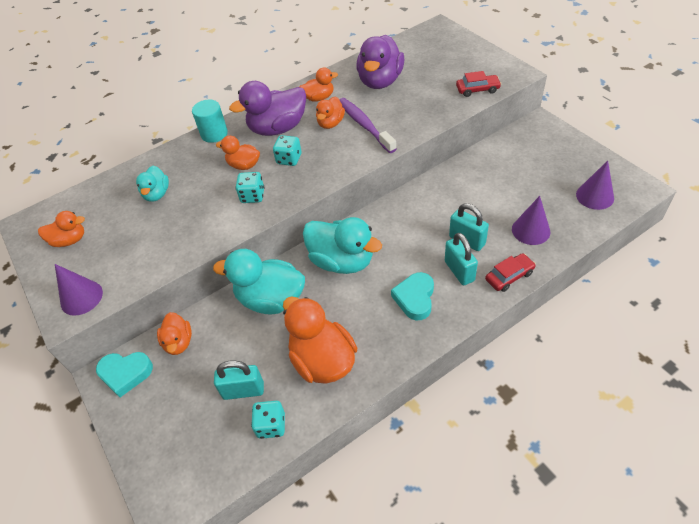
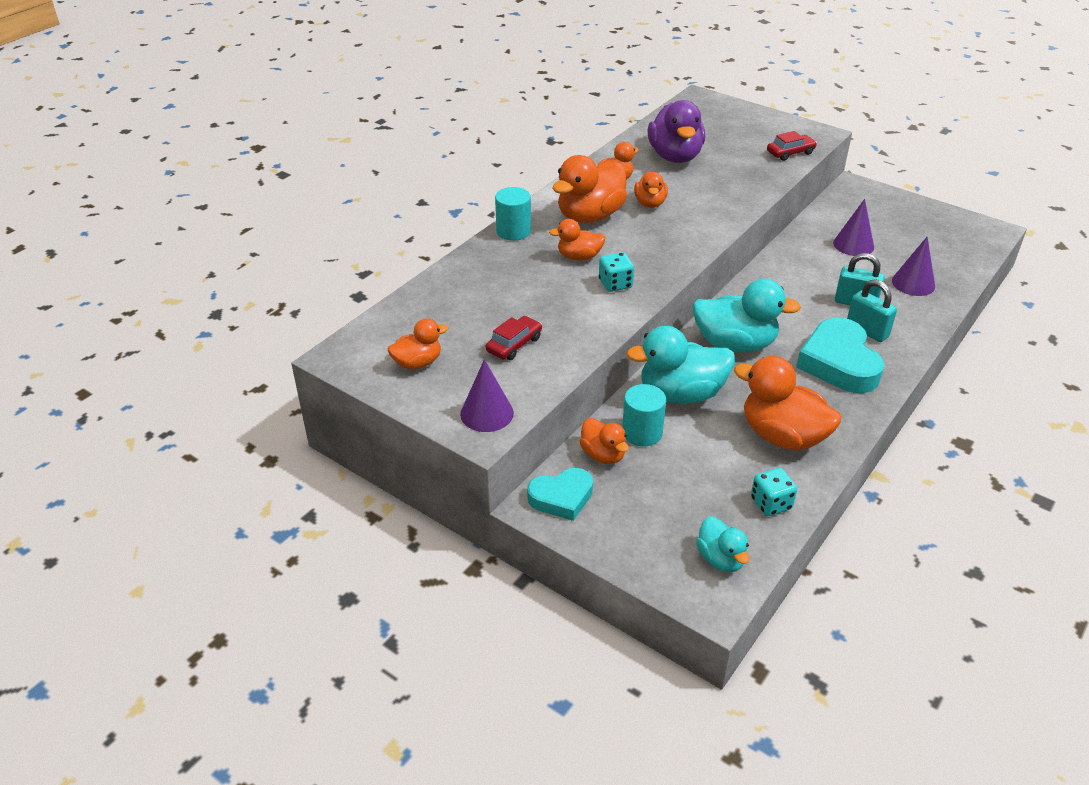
camera: 25 degrees left, 10 degrees down
turquoise duck [136,166,169,202] -> turquoise duck moved to [696,516,749,572]
turquoise padlock [214,360,264,400] -> none
purple duck [229,81,306,136] -> orange duck [552,155,627,223]
turquoise dice [273,135,302,166] -> none
purple toothbrush [339,98,397,153] -> none
turquoise heart [391,272,434,320] -> turquoise heart [796,318,885,393], size x1.60
red car [485,253,536,292] -> red car moved to [486,316,542,360]
purple cone [576,161,614,210] -> purple cone moved to [833,199,874,256]
none -> turquoise cylinder [622,384,666,446]

